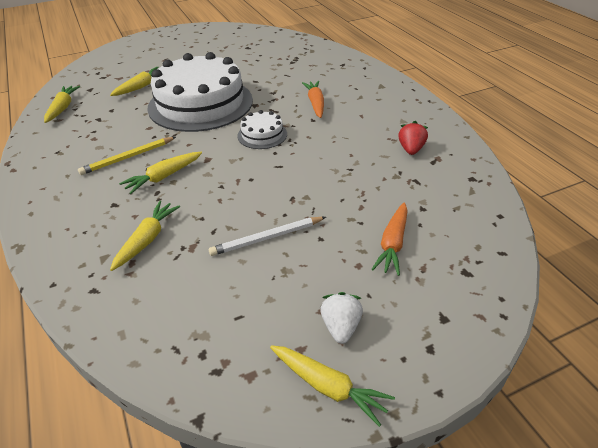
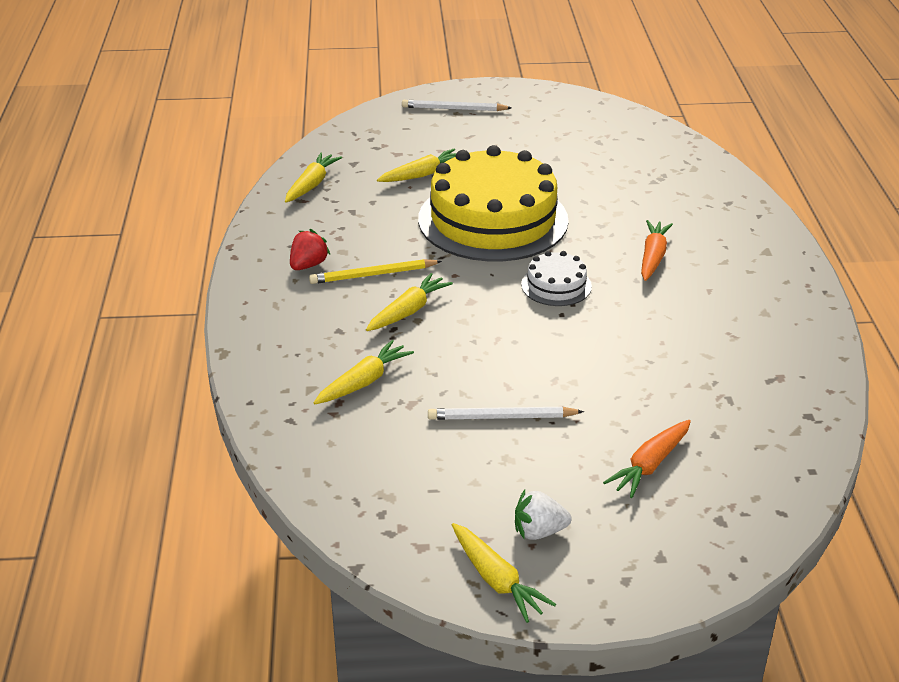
camera: 20 degrees right, 5 degrees down
yellow carrot [119,152,202,194] -> yellow carrot turned 150 degrees clockwise [366,273,453,331]
white cake [147,52,253,132] -> yellow cake [418,145,569,261]
white strawberry [320,292,363,344] -> white strawberry turned 120 degrees counterclockwise [515,490,572,540]
red strawberry [398,121,428,155] -> red strawberry moved to [290,229,331,270]
none -> white pencil [402,100,512,111]

